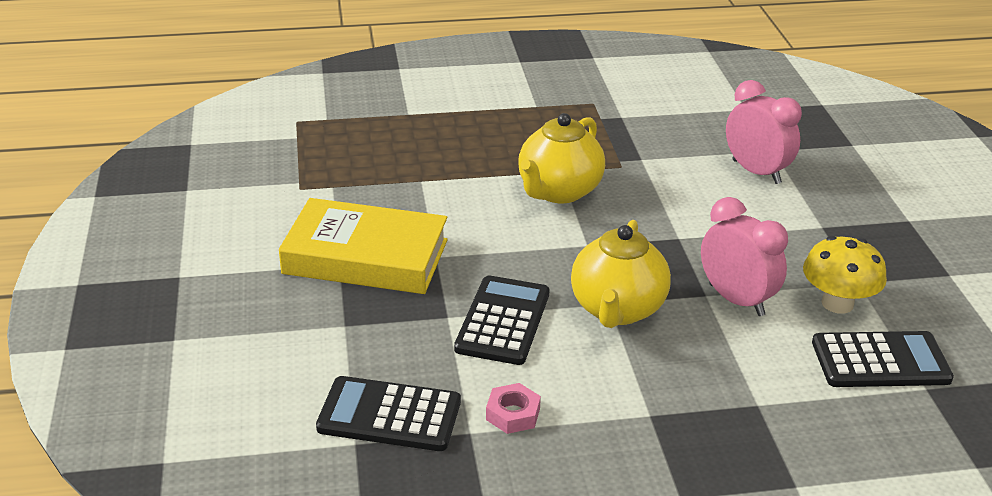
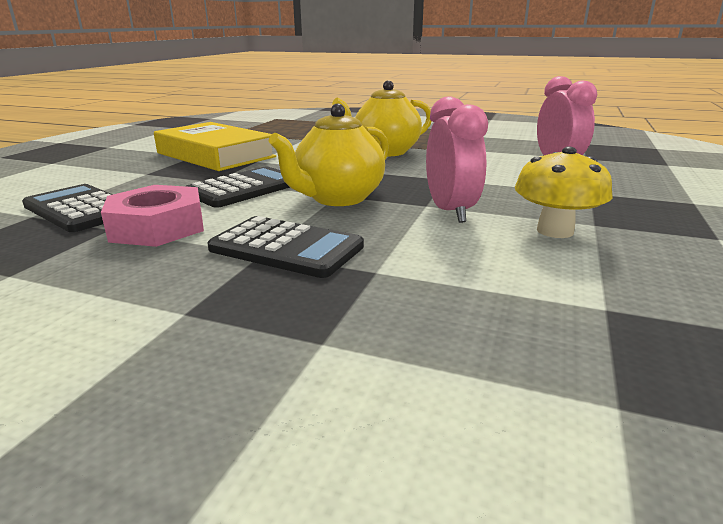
camera: 30 degrees right, 10 degrees down
pink nut [486,383,541,434] -> pink nut [101,185,204,247], size x1.84
black calculator [812,331,954,387] -> black calculator moved to [207,216,364,278]

